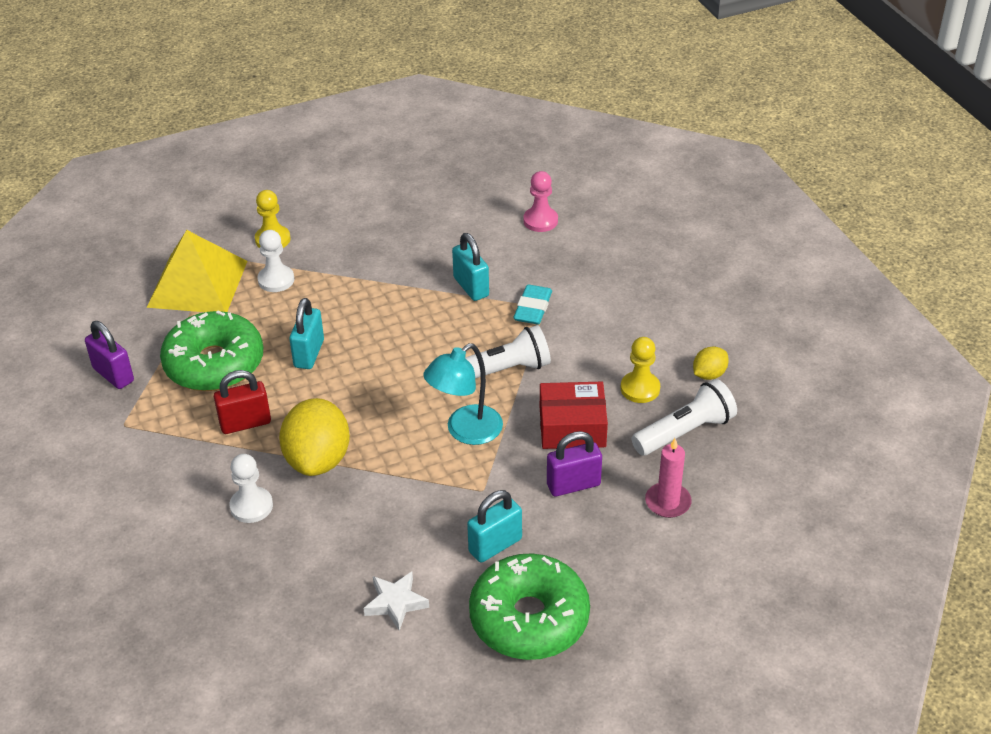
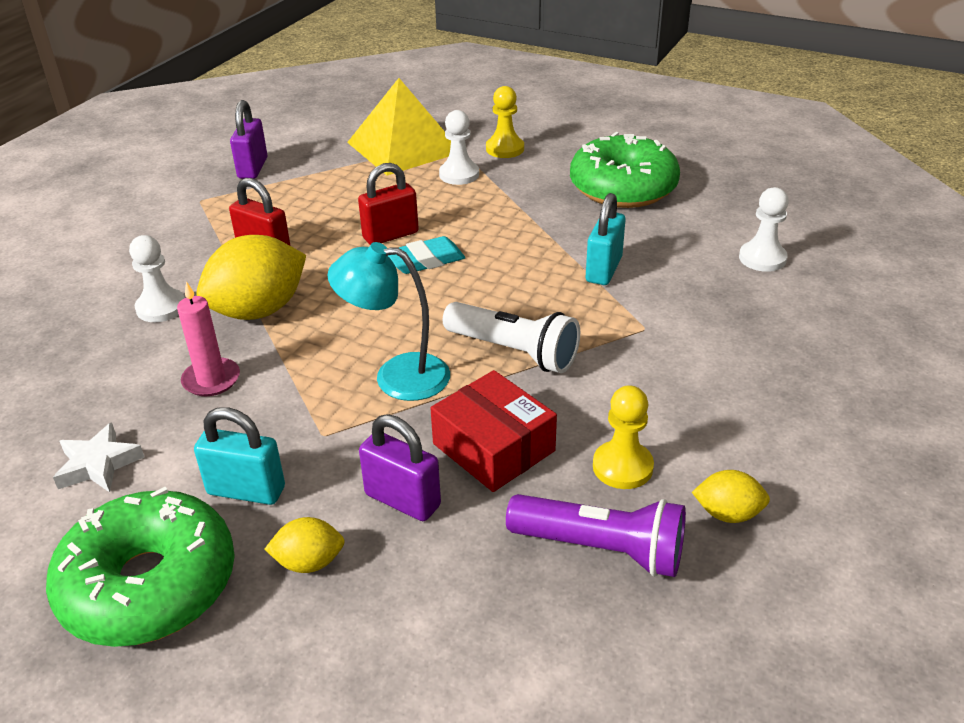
camera: 50 degrees right, 5 degrees down
green donut [160,310,263,391] -> green donut moved to [570,132,680,208]
turquoise padlock [289,298,324,369] -> red padlock [358,163,419,245]
turquoise eraser [513,284,552,324] -> turquoise eraser moved to [388,236,465,274]
pink pawn [523,171,558,232] -> white pawn [739,187,789,272]
white flashlight [632,379,737,456] -> purple flashlight [506,494,686,577]
pink candle [645,438,692,518] -> pink candle moved to [177,281,240,396]
none -> yellow lemon [265,517,345,573]

